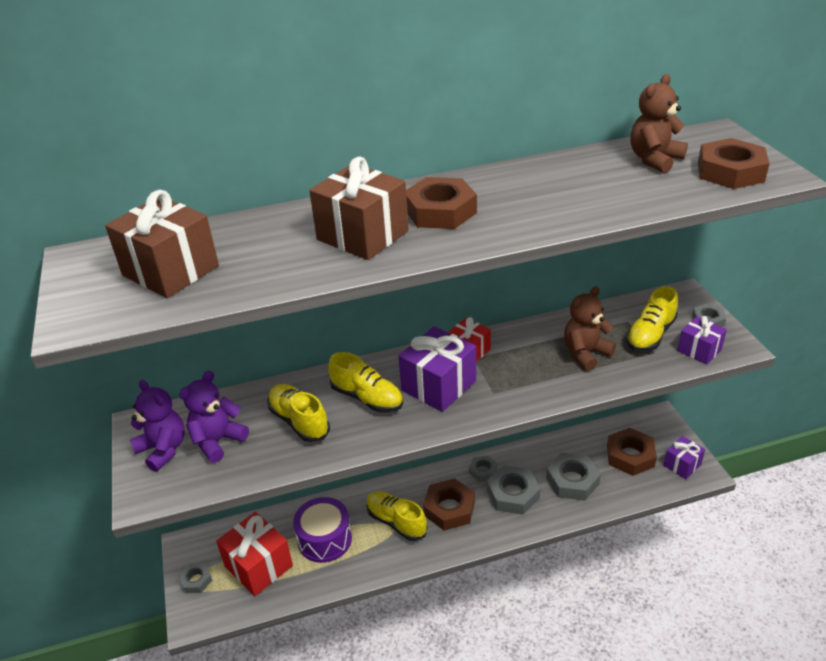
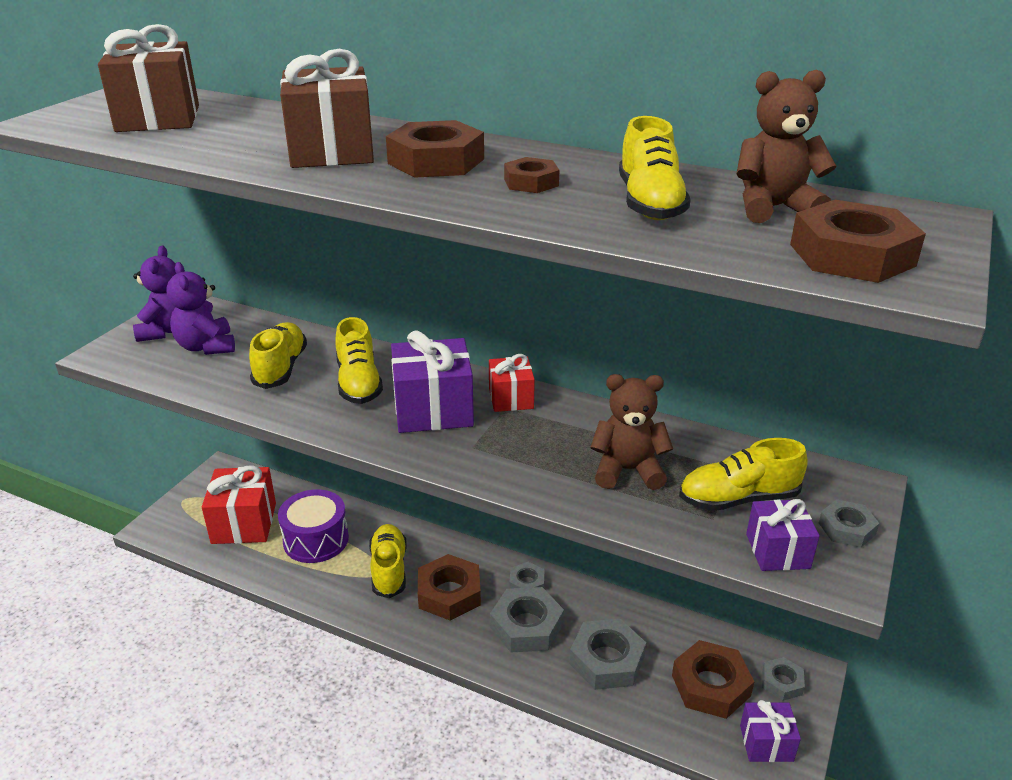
camera: 40 degrees right, 5 degrees down
grey nut [178,563,212,593] -> grey nut moved to [762,657,805,701]
purple teddy bear [179,371,249,463] -> purple teddy bear turned 105 degrees counterclockwise [166,262,235,355]
none -> brown nut [504,157,559,193]
none -> yellow shoe [619,116,691,220]

